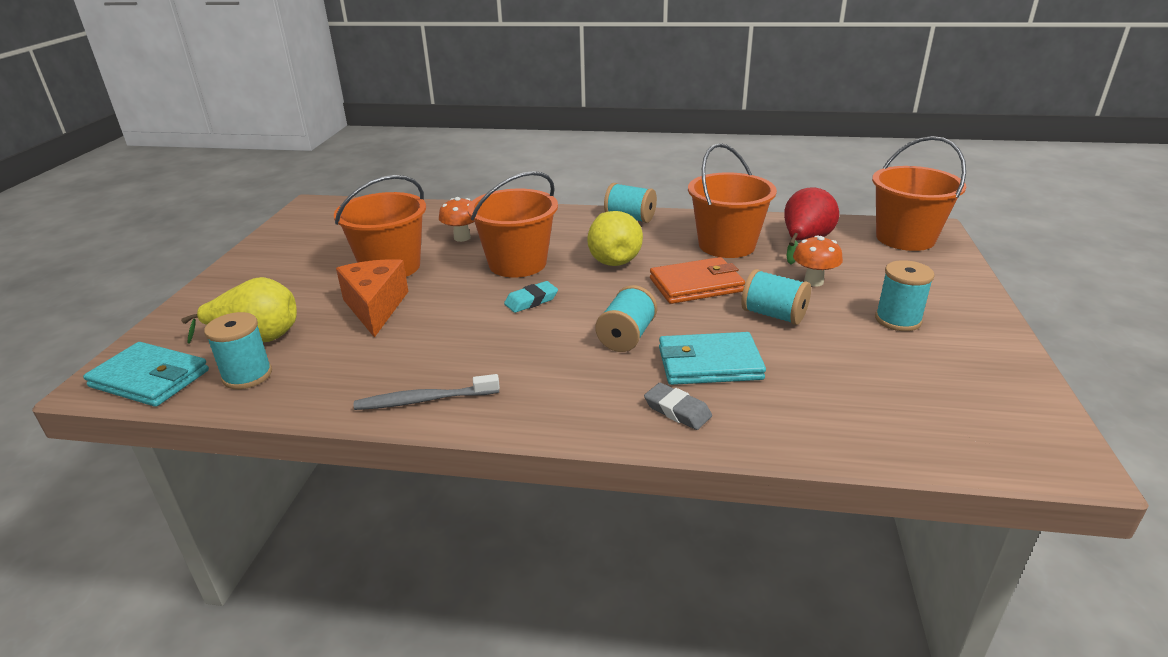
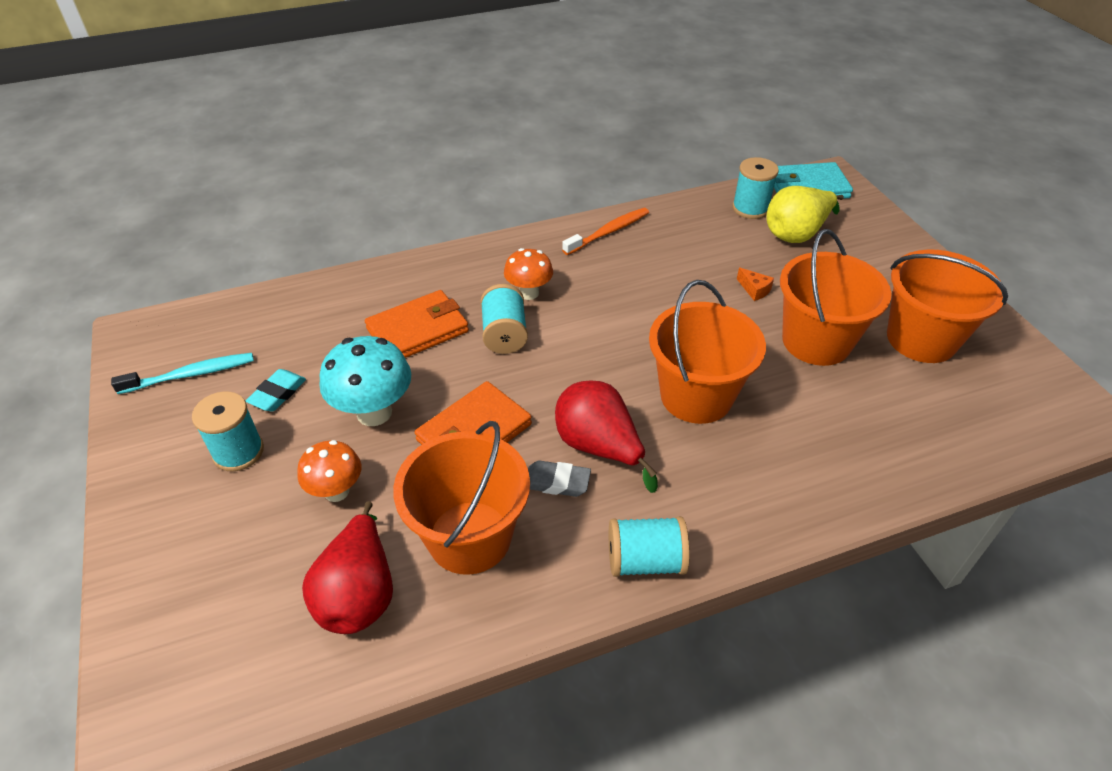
camera: 150 degrees right, 15 degrees up
orange cheese [336,259,409,338] -> orange cheese [737,268,774,301], size x0.41
grey toothbrush [354,374,500,410] -> orange toothbrush [562,208,649,255]
orange mushroom [439,197,474,242] -> orange mushroom moved to [504,248,553,300]
turquoise eraser [504,281,558,313] -> turquoise eraser moved to [246,369,306,412]
yellow pear [587,211,643,266] -> red pear [555,381,658,493]
grey eraser [644,383,712,430] -> grey eraser moved to [528,460,591,497]
turquoise wallet [659,332,766,385] -> orange wallet [365,290,469,358]
turquoise spool [741,269,811,325] -> turquoise mushroom [319,336,411,426]
orange bucket [872,136,966,251] -> orange bucket moved to [887,250,1008,363]
none -> turquoise toothbrush [111,353,254,394]

